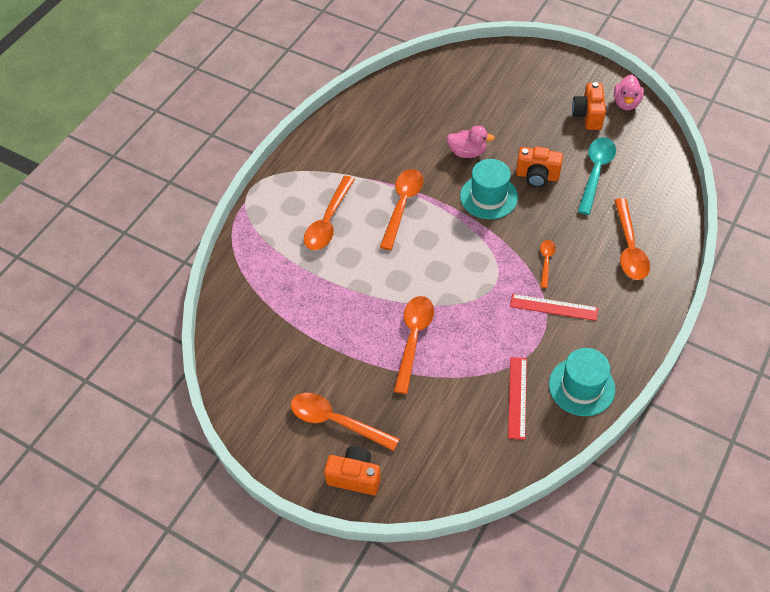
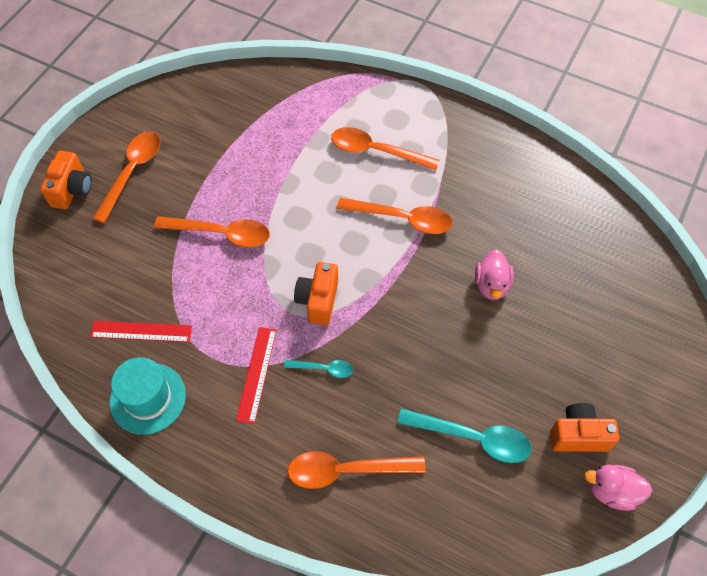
camera: 85 degrees right, 5 degrees up
turquoise hat [460,159,518,219] -> none
orange camera [516,147,563,187] -> orange camera moved to [294,262,338,325]
orange spoon [540,240,556,288] -> turquoise spoon [284,360,353,378]

